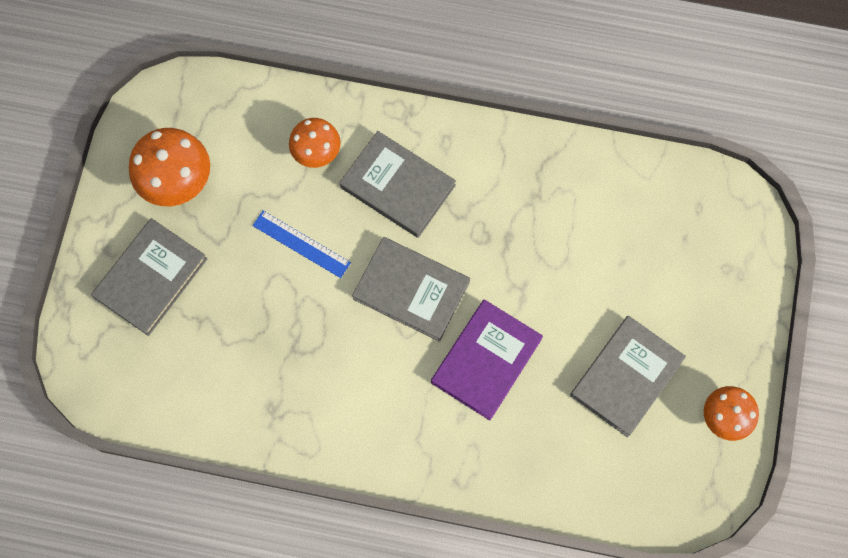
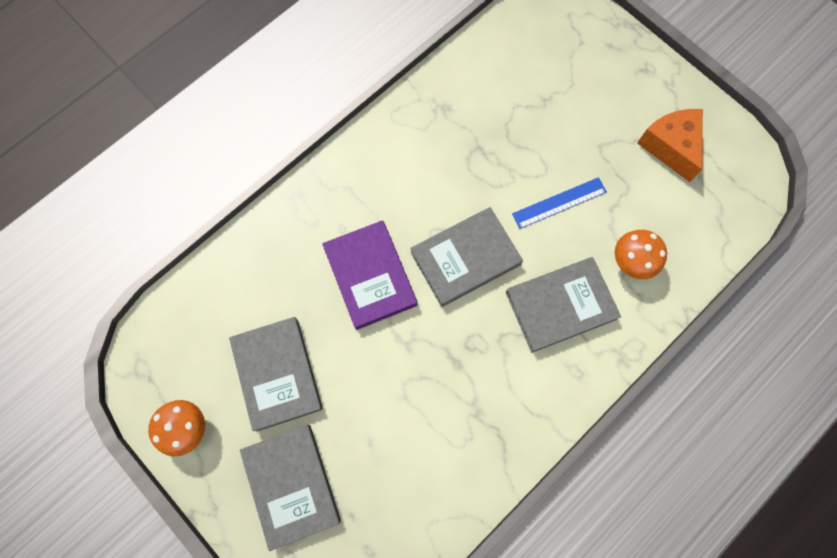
camera: 125 degrees right, 0 degrees up
grey book [91,218,207,336] -> grey book moved to [240,425,341,551]
orange mushroom [129,128,210,206] -> orange cheese [637,109,703,182]

